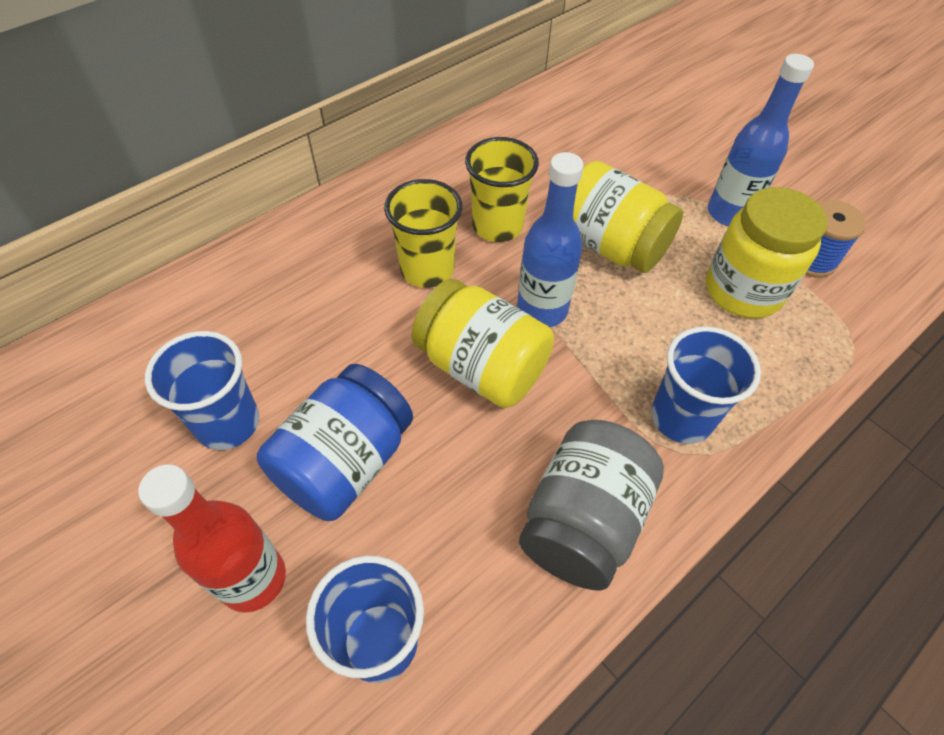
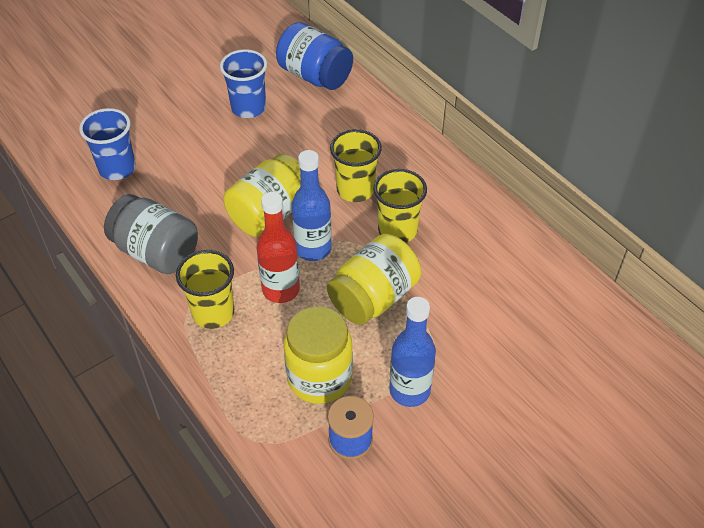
camera: 95 degrees right, 5 degrees down
red bottle [138,465,286,613] -> red bottle moved to [257,192,300,303]
blue jar [257,364,413,521] -> blue jar moved to [276,22,353,90]
blue cup [651,326,761,444] -> yellow cup [176,250,234,329]

